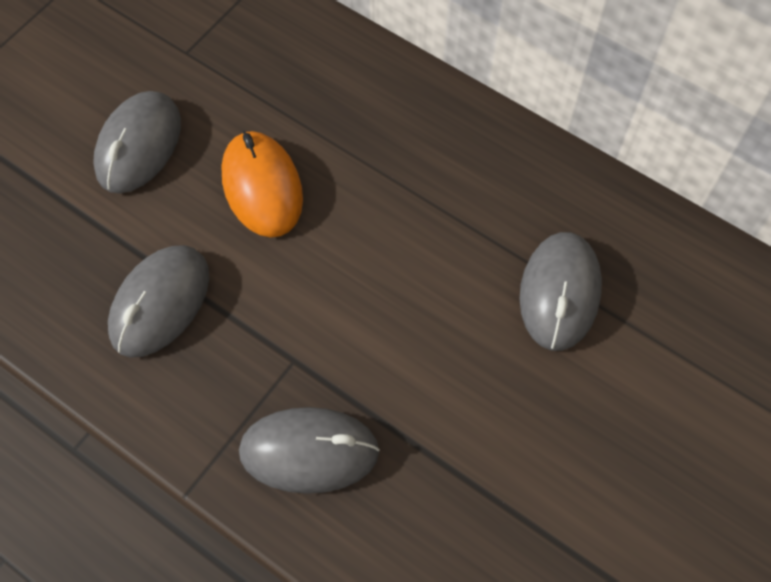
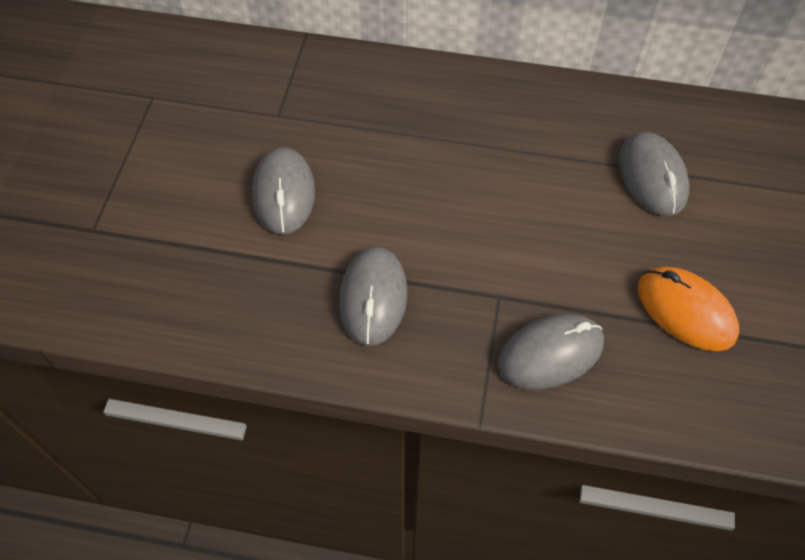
camera: 25 degrees left, 5 degrees down
orange mouse [221,131,303,238] -> orange mouse moved to [638,267,739,351]

